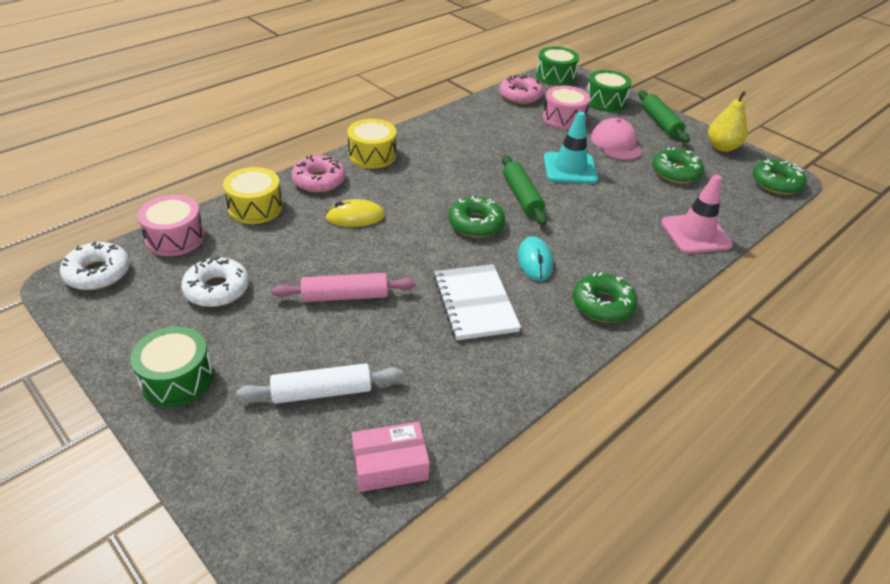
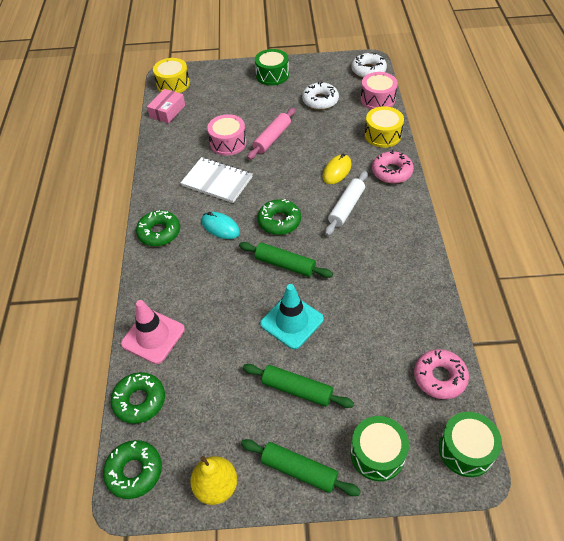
camera: 135 degrees right, 10 degrees up
white rolling pin [236,363,403,404] -> white rolling pin moved to [325,171,367,236]
yellow drum [347,119,396,169] -> yellow drum moved to [153,58,190,93]
pink drum [543,86,590,130] -> pink drum moved to [207,114,247,156]
pink cap [591,118,643,161] -> green rolling pin [243,364,354,408]
green donut [652,148,704,184] -> green donut moved to [111,372,165,424]

